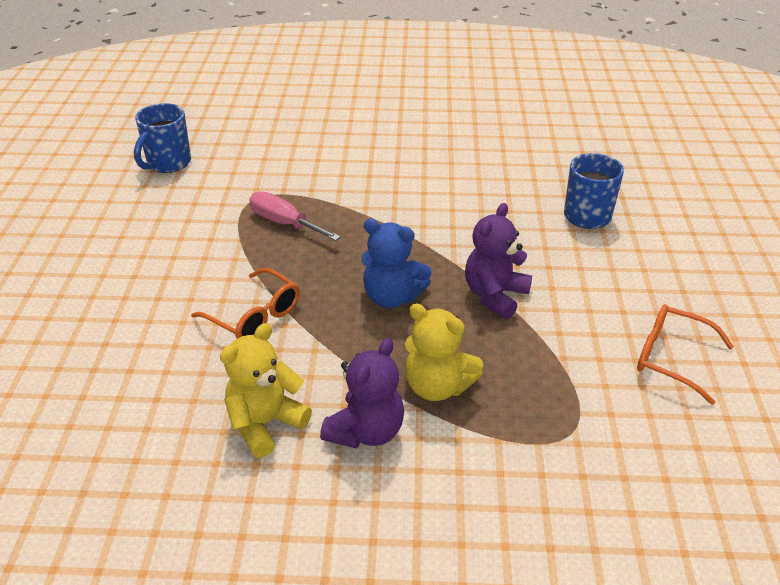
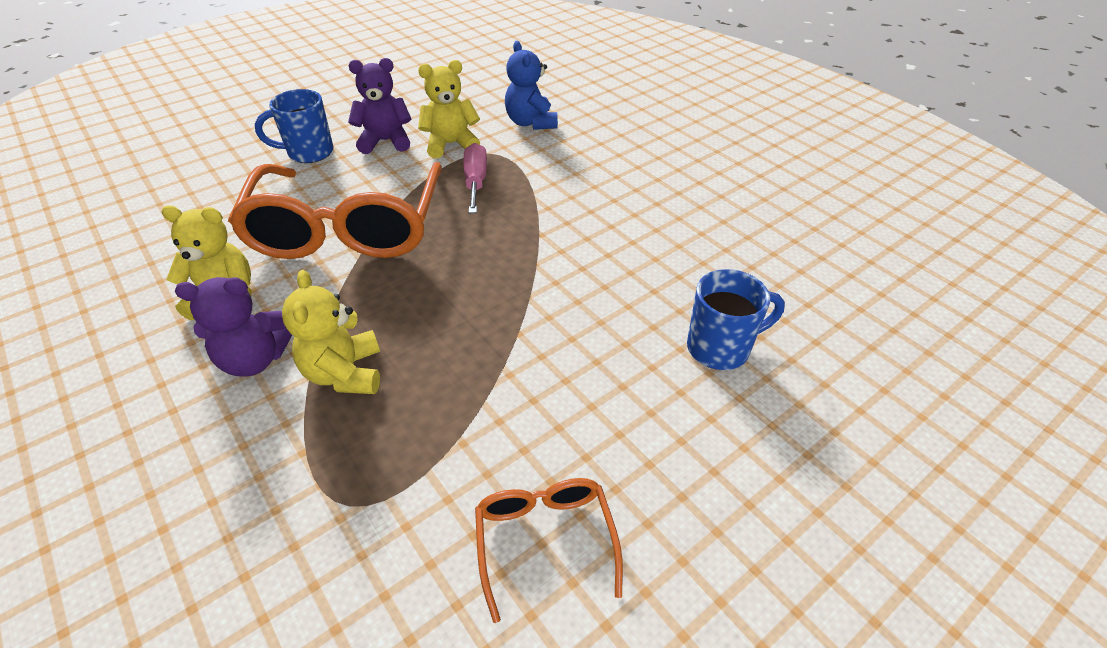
camera: 50 degrees right, 5 degrees up
blue mug [134,103,191,173] -> blue mug moved to [255,89,334,163]
orange glasses [191,268,300,339] -> orange glasses [228,162,442,259], size x2.15
blue teddy bear [361,219,432,308] -> blue teddy bear moved to [505,41,558,130]
purple teddy bear [465,203,532,319] -> purple teddy bear moved to [348,58,411,154]
none -> yellow teddy bear [418,60,480,158]

